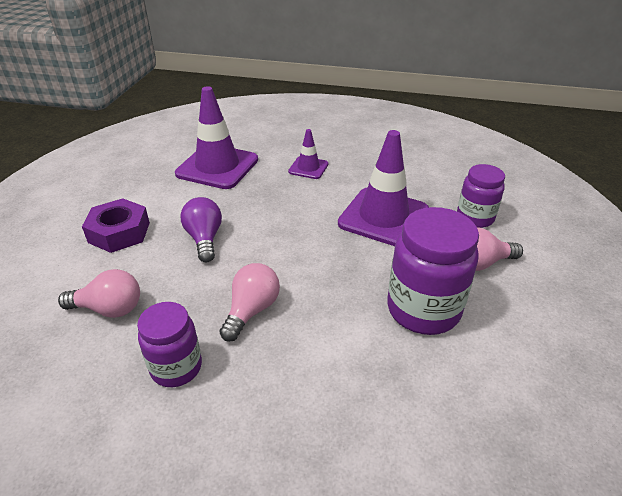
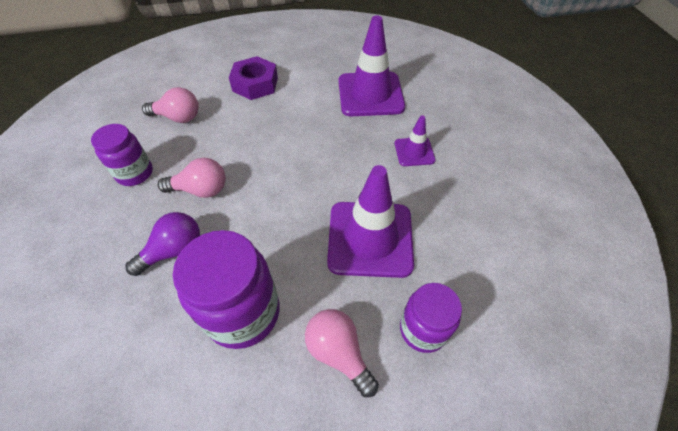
camera: 65 degrees right, 15 degrees up
pink light bulb [58,269,140,318] -> pink light bulb turned 60 degrees counterclockwise [142,87,199,123]
purple light bulb [180,197,222,262] -> purple light bulb moved to [125,212,200,276]

